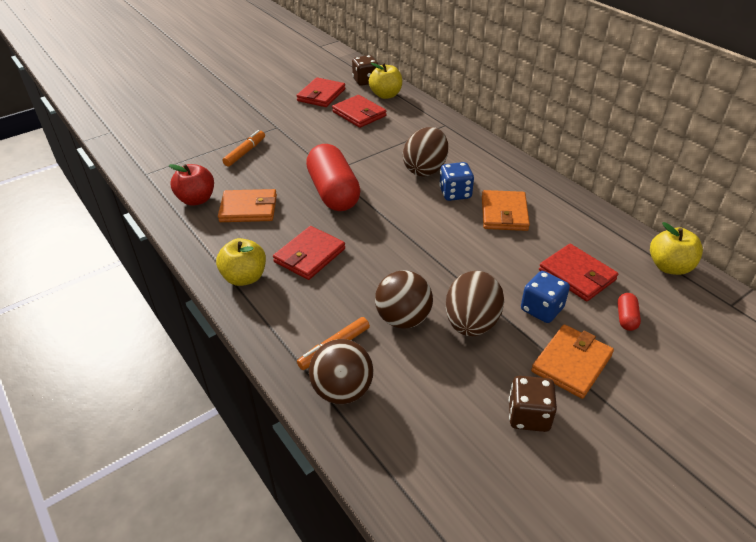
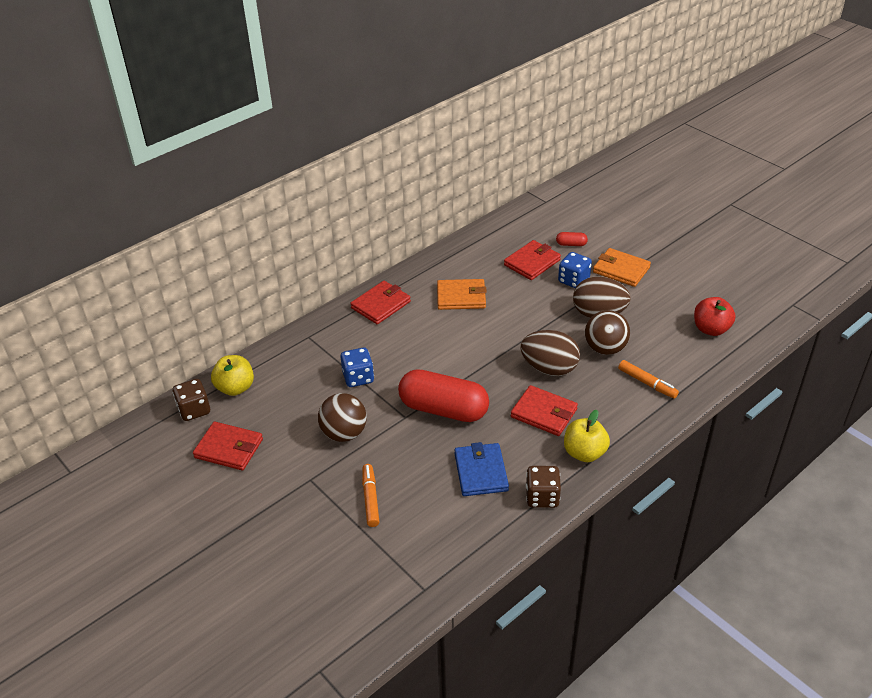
camera: 95 degrees left, 0 degrees up
red apple [169,164,214,206] -> red apple moved to [694,297,736,336]
orange wallet [218,189,277,222] -> blue wallet [455,442,509,496]
orange marker [223,130,265,167] -> orange marker turned 60 degrees clockwise [362,464,379,527]
red capsule [306,144,361,211] -> red capsule turned 45 degrees clockwise [398,369,489,422]
brown ball [309,339,373,404] -> brown ball moved to [318,393,367,442]
red wallet [332,95,386,128] -> red wallet moved to [350,281,411,324]
brown egg [403,127,448,177] -> brown egg moved to [520,330,580,376]
blue dice [439,162,474,201] -> blue dice moved to [340,348,374,387]
brown dice [509,376,557,432] -> brown dice moved to [526,466,561,508]
yellow apple [650,222,703,275] -> none

